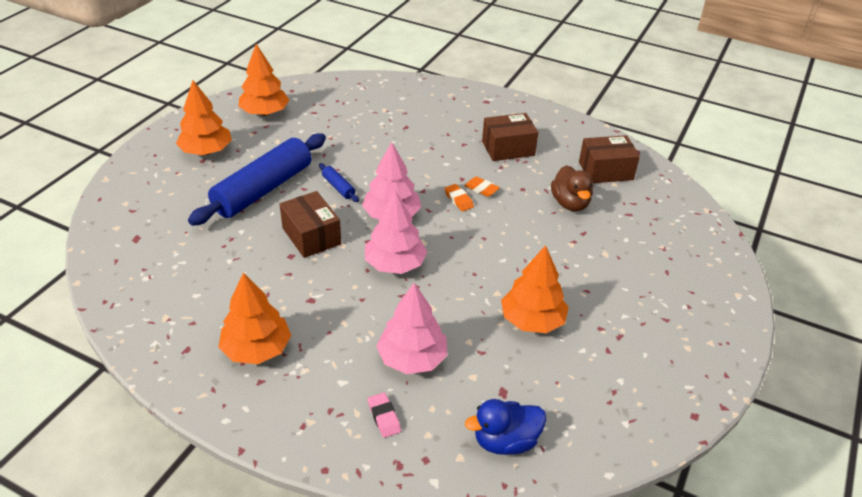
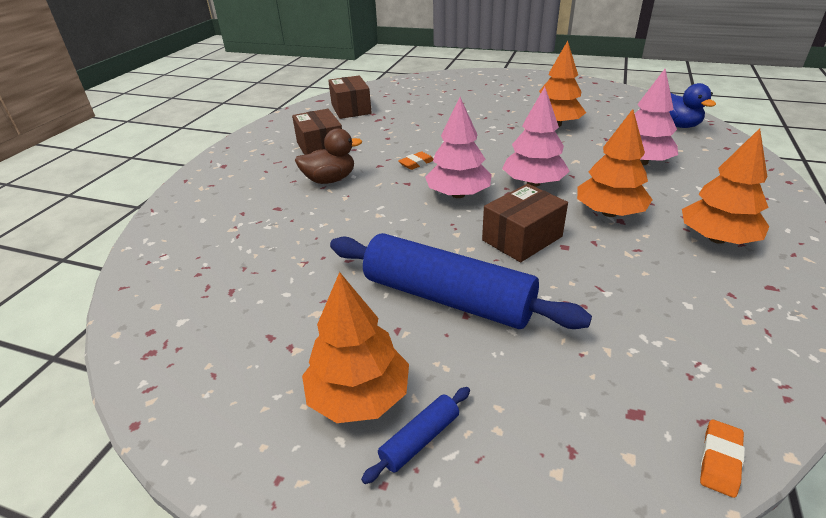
camera: 95 degrees left, 5 degrees down
orange tree [238,44,289,116] -> orange tree moved to [577,109,653,217]
blue rolling pin [319,163,359,202] -> blue rolling pin moved to [361,387,470,484]
pink eraser [368,392,401,438] -> none
orange eraser [464,176,500,197] -> orange eraser moved to [700,419,745,498]
brown duck [551,165,593,211] -> brown duck moved to [295,128,362,184]

